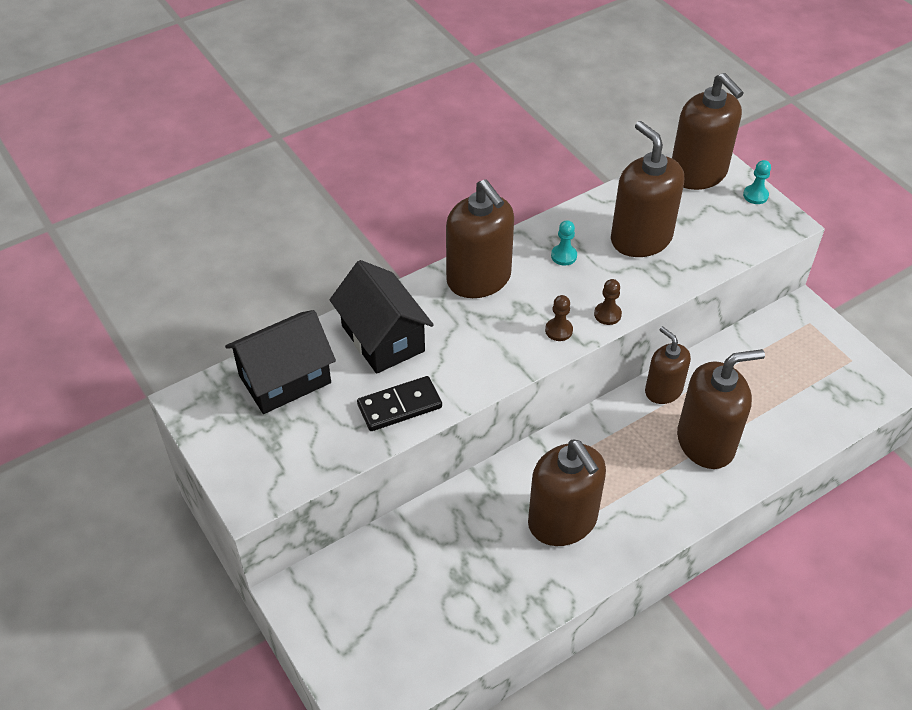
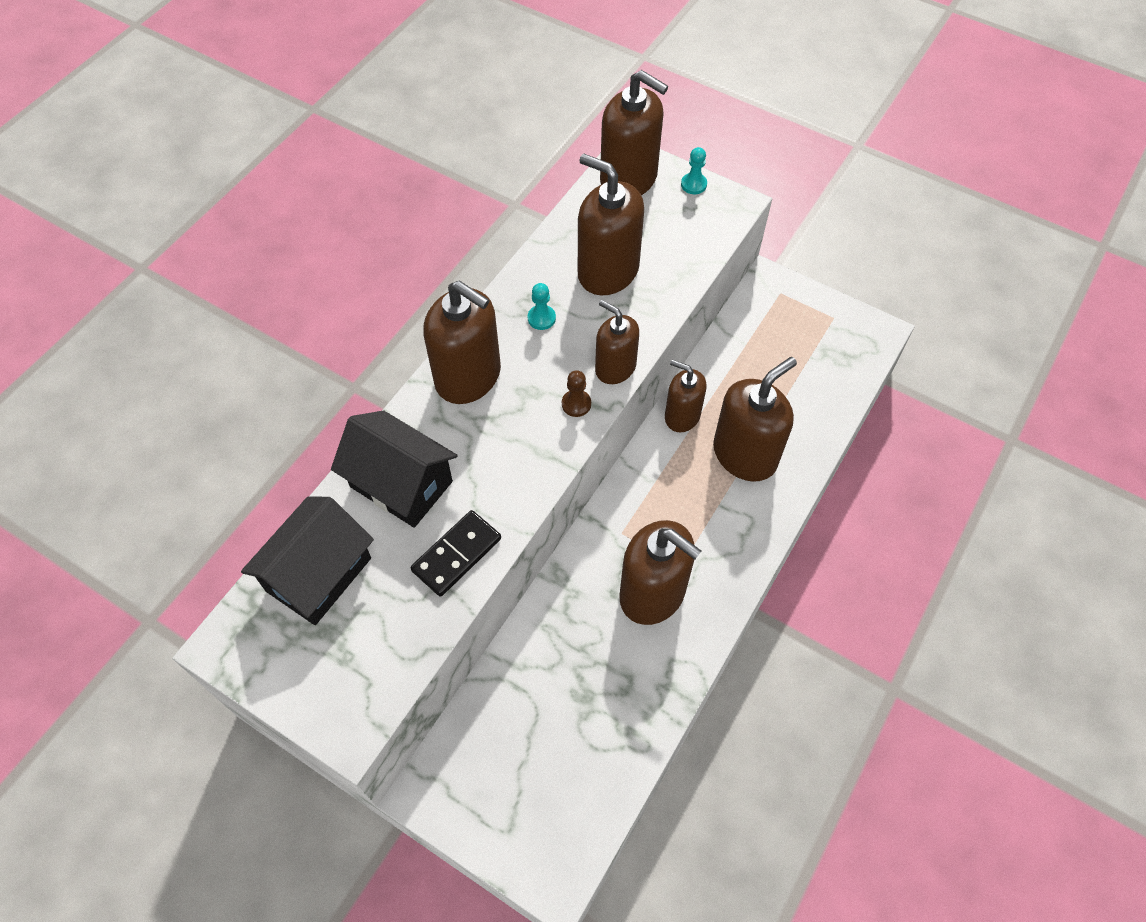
camera: 25 degrees left, 10 degrees up
brown pawn [594,279,622,325] -> brown soap dispenser [595,300,639,384]

